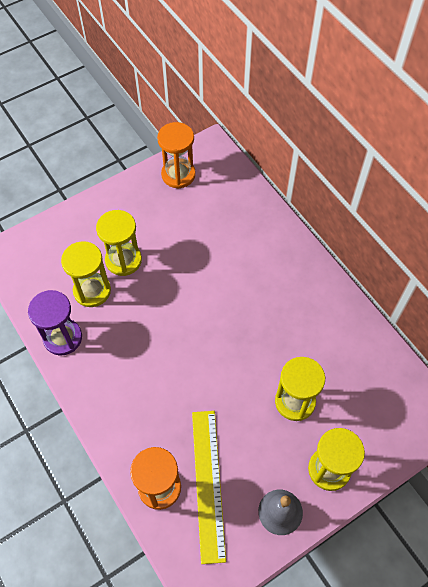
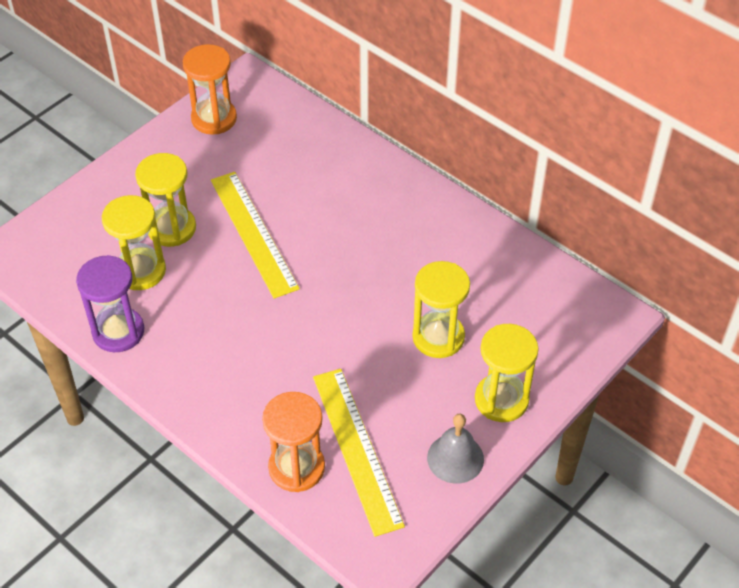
camera: 15 degrees left, 10 degrees down
none -> yellow ruler [211,172,300,299]

